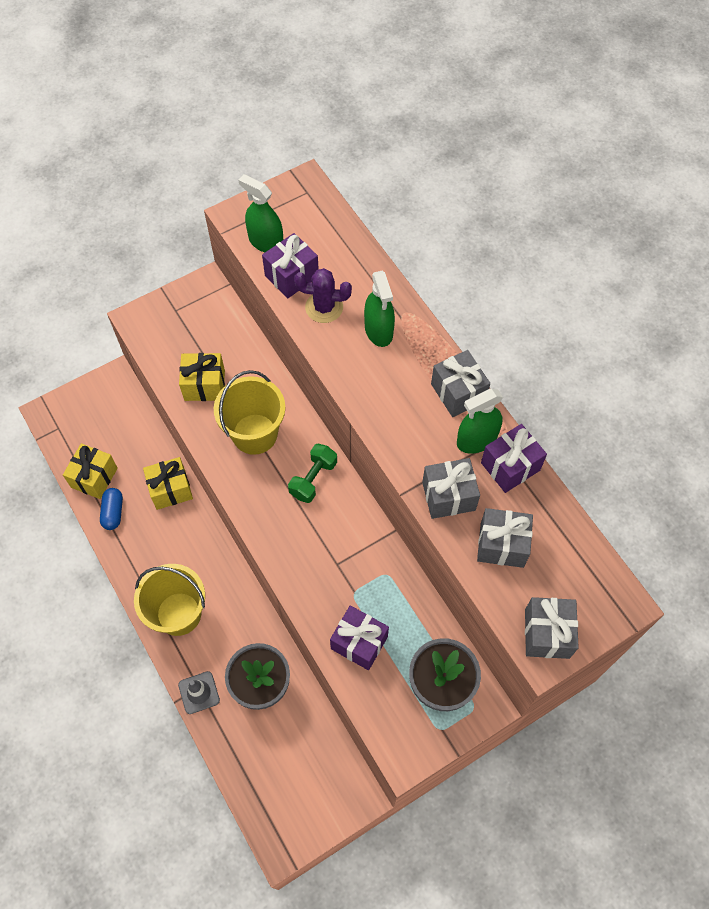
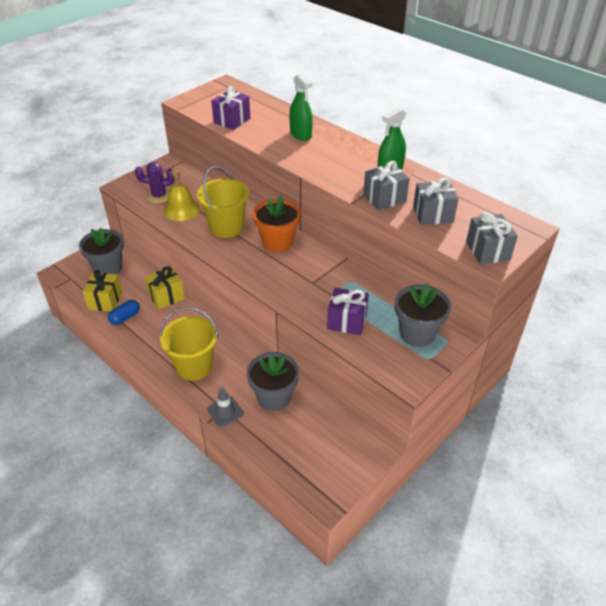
camera: 15 degrees left, 20 degrees down
blue capsule [100,488,123,530] -> blue capsule turned 60 degrees clockwise [108,300,140,325]
yellow gift [179,353,225,401] -> yellow bell [164,166,200,221]
green spray bottle [238,174,283,252] -> none
green dumbbell [288,444,337,503] -> orange flower pot [253,195,300,252]
purple cactus [294,268,352,323] -> purple cactus moved to [135,162,175,203]
grey gift [431,350,490,417] -> none
purple gift [481,424,547,493] -> none
none -> grey flower pot [79,228,124,274]

